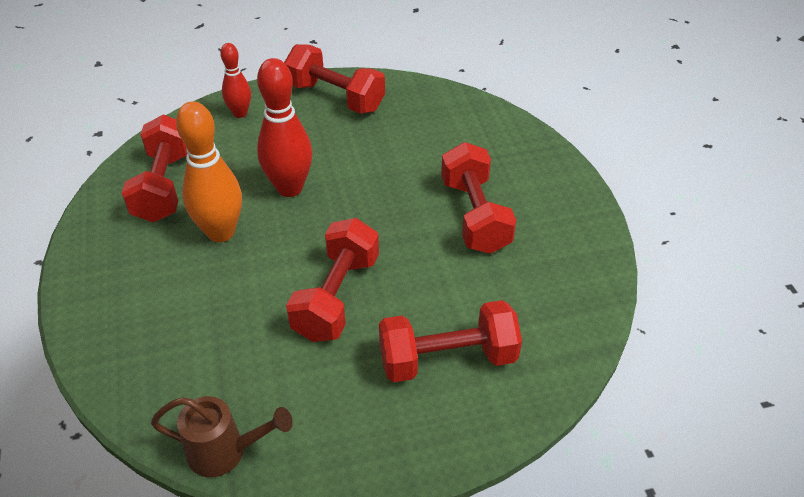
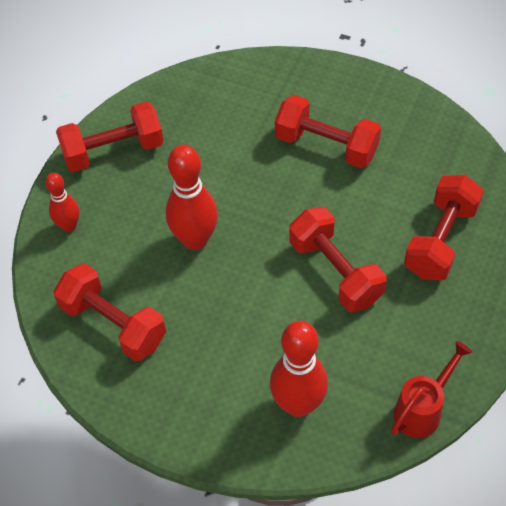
camera: 50 degrees left, 10 degrees up
brown watering can [151,396,293,477] -> red watering can [391,341,473,438]
orange bowling pin [176,101,242,242] -> none
none -> red bowling pin [270,321,328,417]

